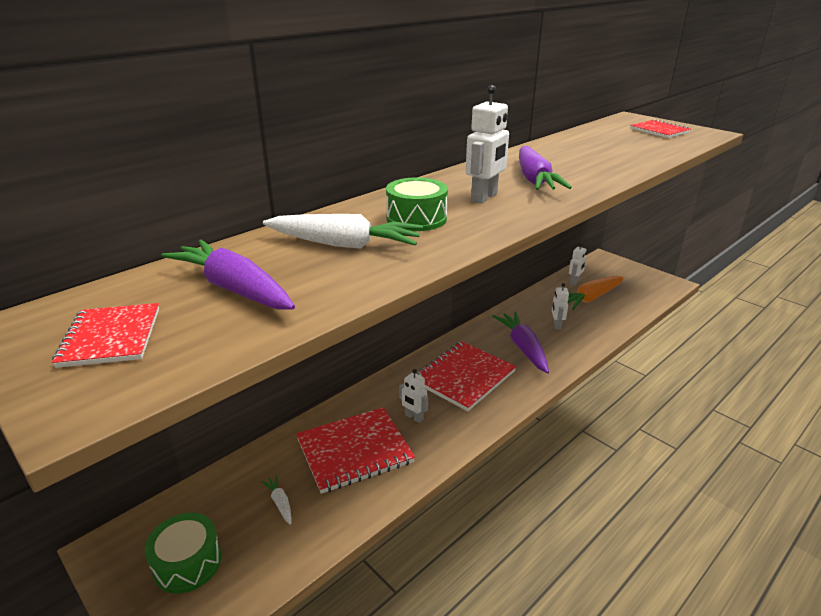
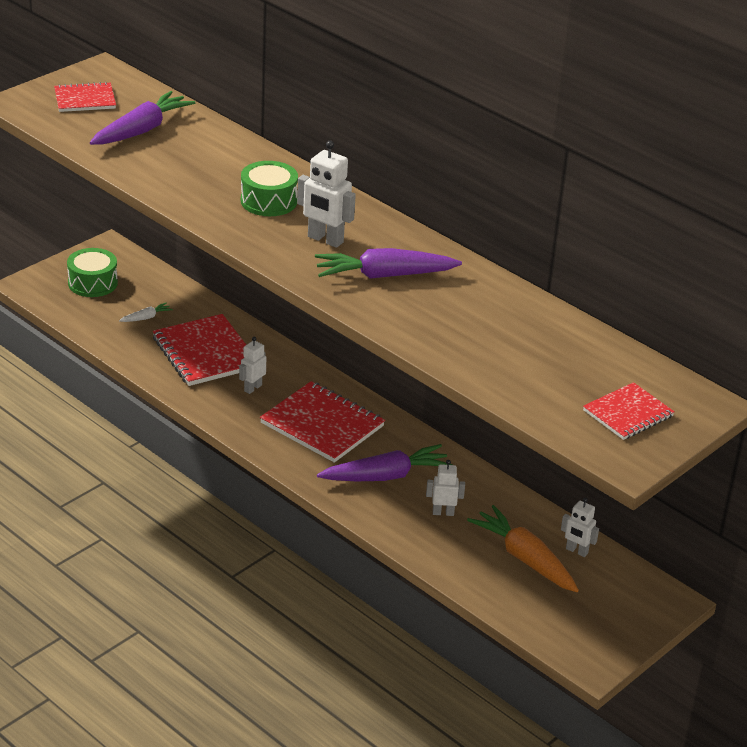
camera: 85 degrees right, 5 degrees up
white carrot [263,214,423,249] -> none

